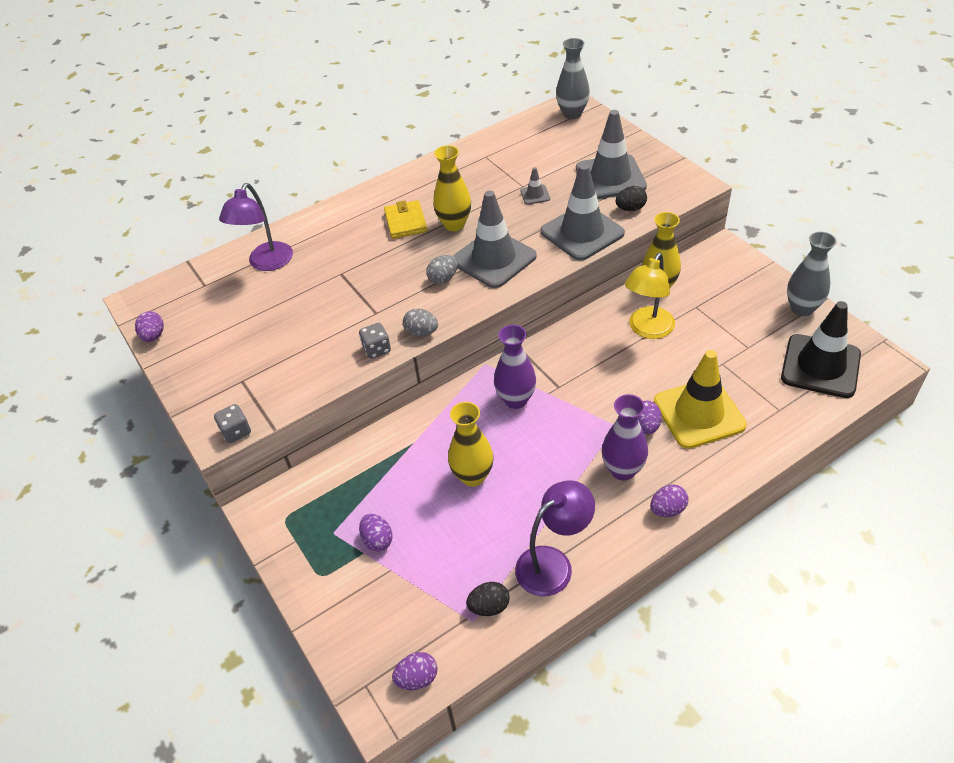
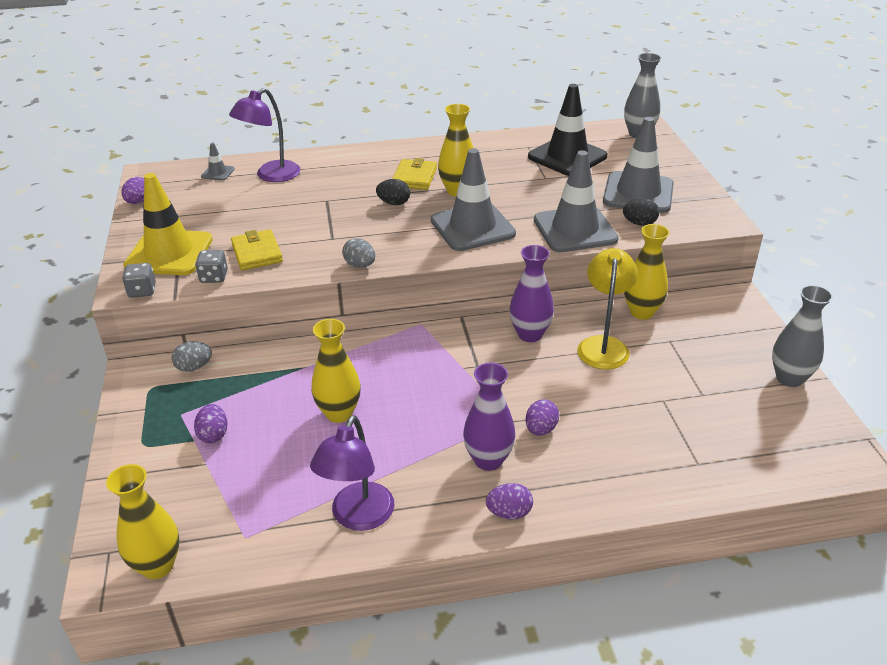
camera: 20 degrees right, 10 degrees down
grey dice [359,323,391,359] -> grey dice moved to [195,250,228,283]
purple egg [392,652,438,690] -> yellow vase [106,464,180,579]
grey egg [426,255,457,284] -> grey egg moved to [172,341,212,372]
black egg [466,582,510,616] -> black egg moved to [376,179,410,205]
purple vase [494,325,536,409] -> purple vase moved to [510,245,554,342]
purple lamp [515,480,595,597] -> purple lamp turned 120 degrees clockwise [310,415,395,531]
grey traffic cone [520,167,550,205] -> grey traffic cone moved to [201,142,235,181]
yellow lamp [625,253,675,339] -> yellow lamp turned 135 degrees clockwise [577,248,638,369]
yellow traffic cone [654,350,747,449] -> yellow traffic cone moved to [123,173,213,275]
black traffic cone [781,301,861,398] -> black traffic cone moved to [528,84,608,176]
none -> yellow wallet [231,229,283,270]

